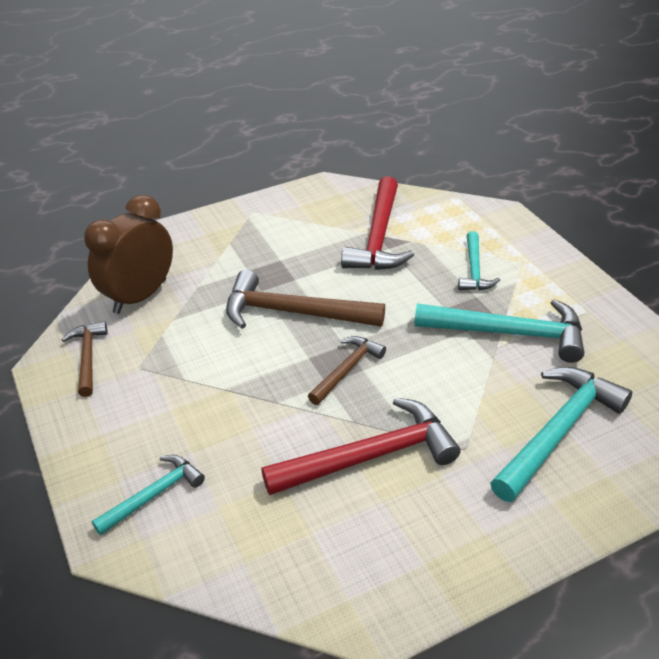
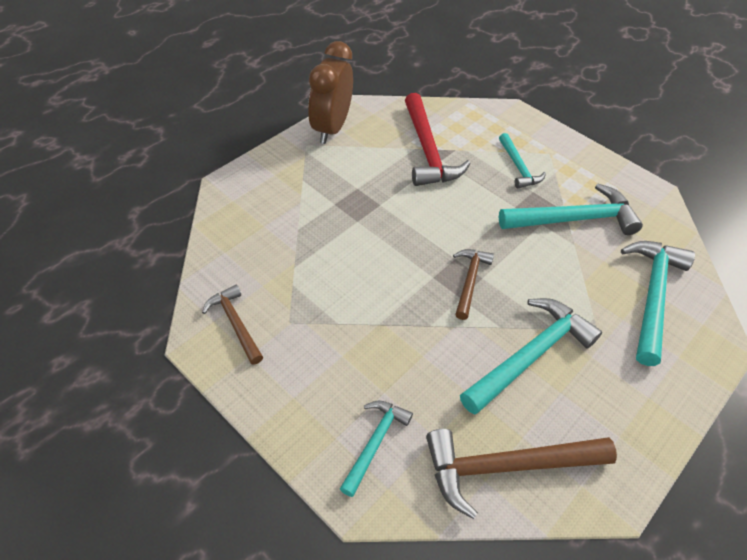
camera: 25 degrees left, 10 degrees up
brown clock [84,195,173,314] -> brown clock moved to [308,41,353,144]
brown hammer [226,270,385,329] -> brown hammer moved to [426,429,617,519]
red hammer [261,398,461,495] -> turquoise hammer [460,298,602,414]

